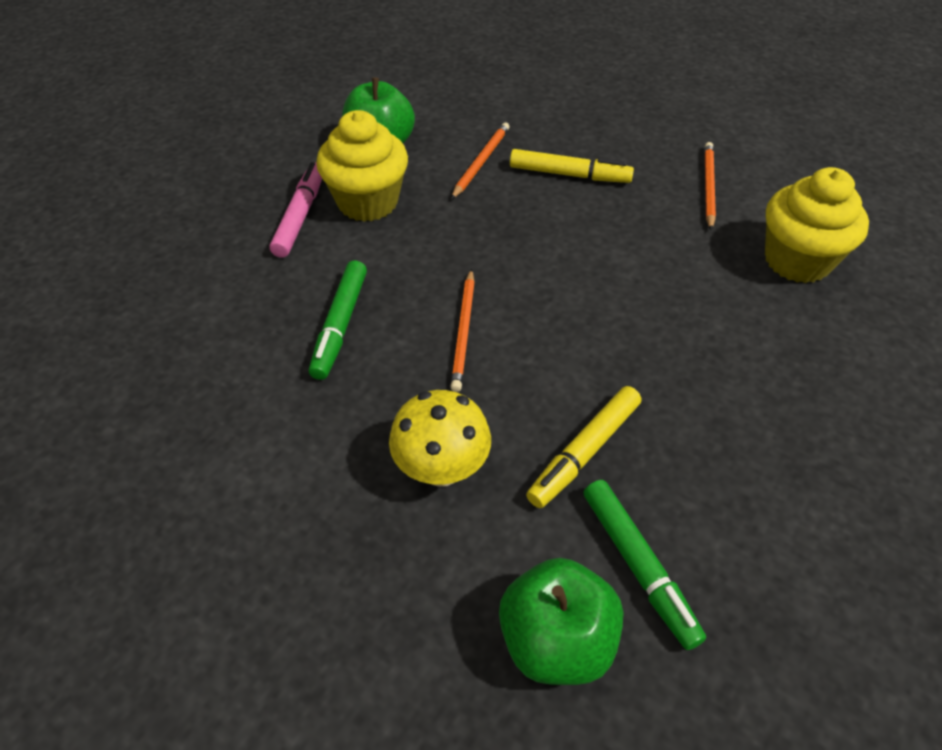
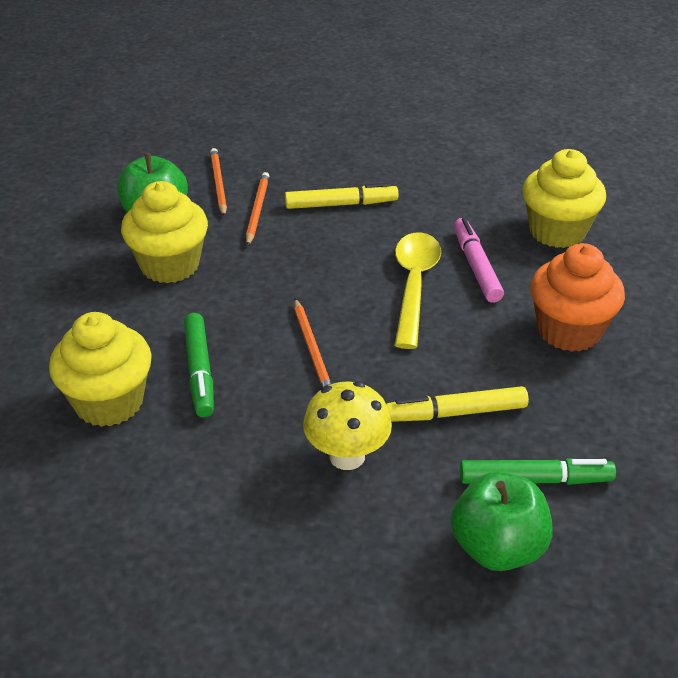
camera: 20 degrees left, 10 degrees down
pink marker [269,162,322,258] -> pink marker moved to [454,218,504,303]
yellow marker [526,386,641,508] -> yellow marker turned 60 degrees clockwise [386,386,529,422]
green marker [583,480,706,650] -> green marker turned 45 degrees counterclockwise [460,458,616,485]
orange pencil [705,142,716,230] -> orange pencil moved to [210,148,227,217]
none -> yellow cupcake [49,312,152,427]
none -> yellow spoon [395,232,441,349]
none -> orange cupcake [530,243,625,352]

